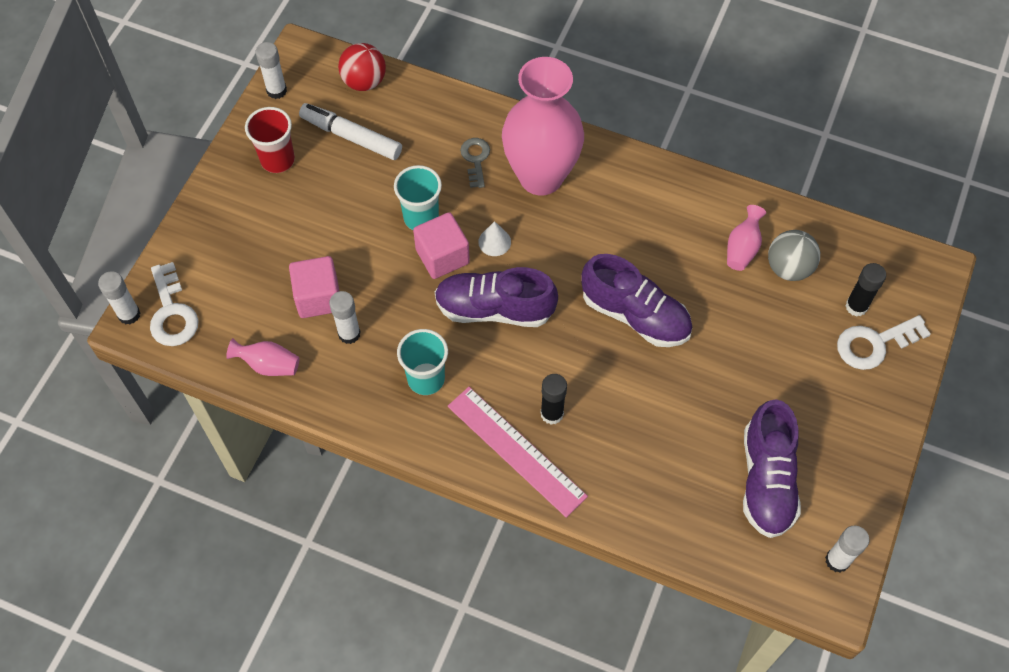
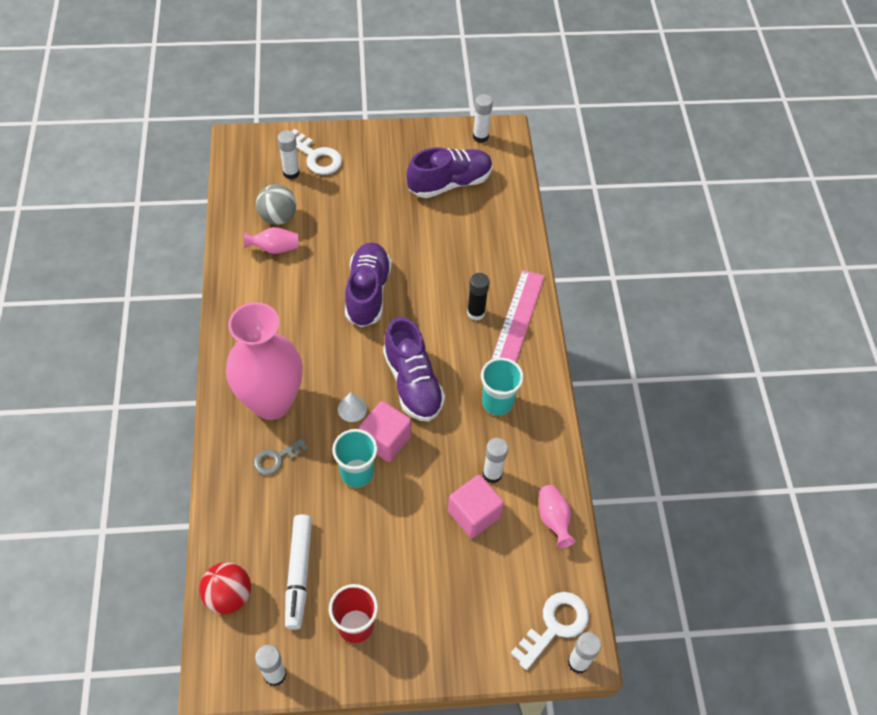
camera: 120 degrees left, 5 degrees down
black glue stick [845,263,886,317] -> white glue stick [278,130,300,180]

